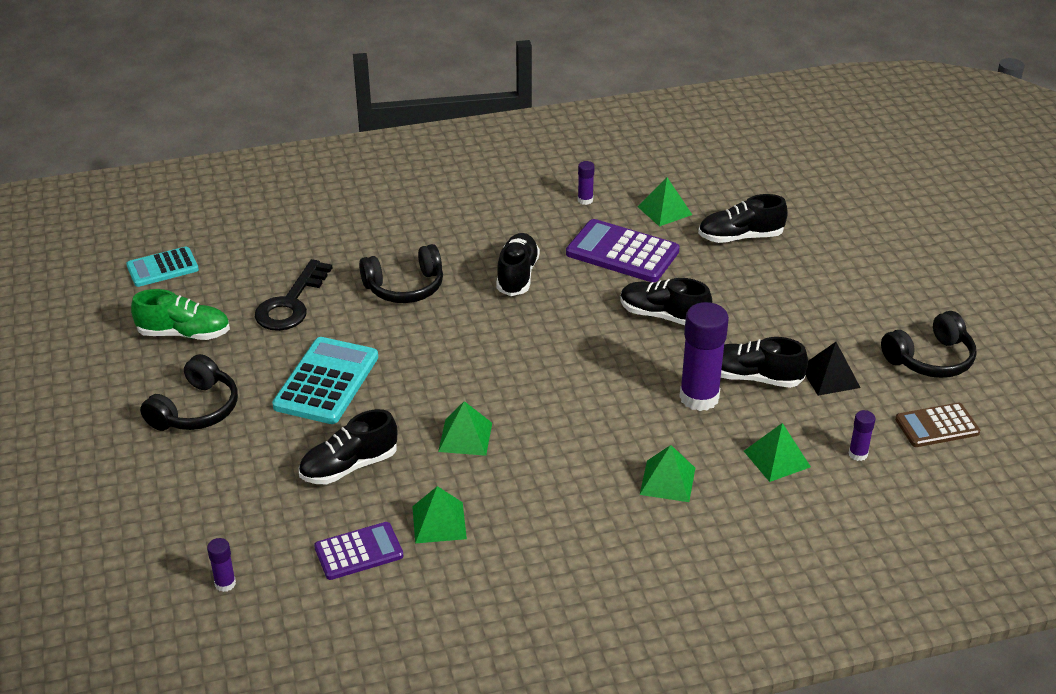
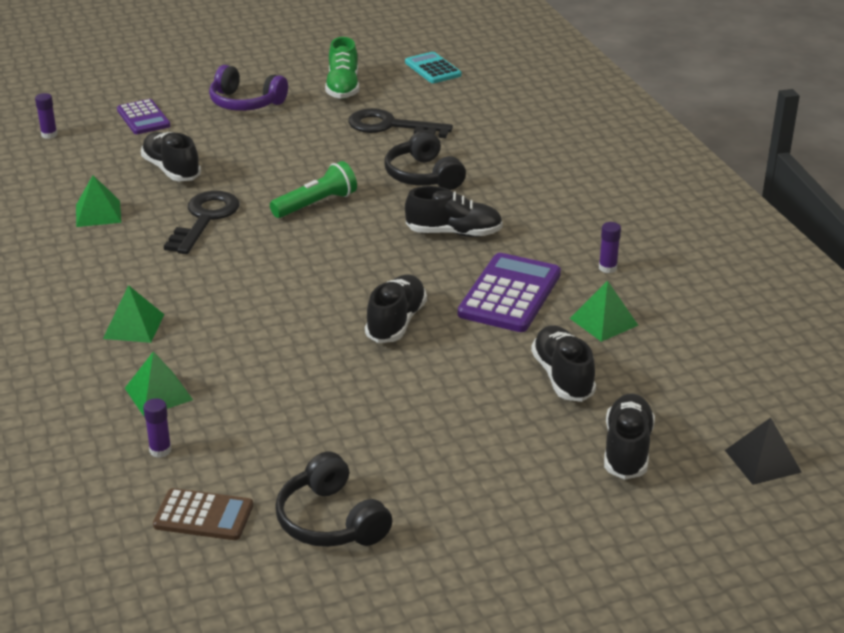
camera: 85 degrees right, 5 degrees down
black headphones [140,354,238,431] -> purple headphones [209,65,288,111]
turquoise calculator [272,337,378,424] -> none
purple calculator [314,522,403,580] -> purple calculator moved to [117,99,171,134]
green pyramid [438,401,492,456] -> black key [164,191,240,254]
purple glue stick [679,302,729,411] -> none
black shoe [721,337,808,388] -> black shoe moved to [604,393,655,480]
black pyramid [805,342,861,396] -> black pyramid moved to [725,418,802,485]
brown calculator [895,403,980,447] -> brown calculator turned 120 degrees clockwise [153,488,253,540]
none -> green flashlight [270,161,357,218]

